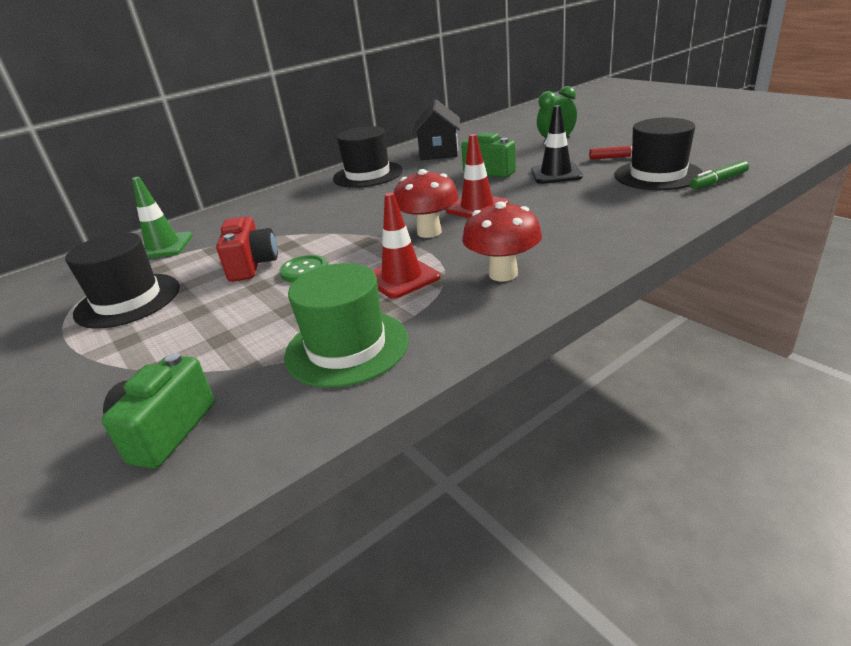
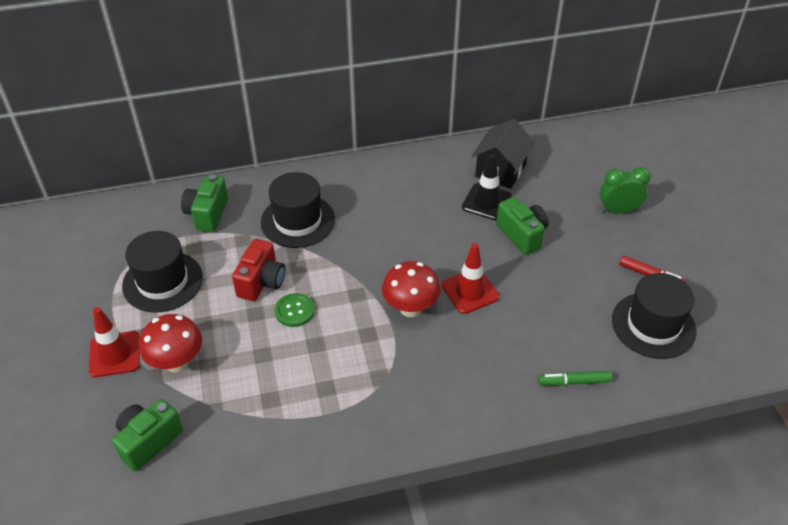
camera: 20 degrees right, 15 degrees up
green traffic cone [132,177,193,258] -> green camera [181,175,228,232]
green hat [284,263,409,388] -> none
black hat [333,126,403,188] -> black hat moved to [261,172,335,248]
red traffic cone [372,192,440,299] -> red traffic cone moved to [89,307,140,377]
red mushroom [462,202,542,281] -> red mushroom moved to [139,314,202,372]
black traffic cone [531,105,583,184] -> black traffic cone moved to [462,154,512,221]
green marker [690,161,749,189] -> green marker moved to [538,370,612,386]

